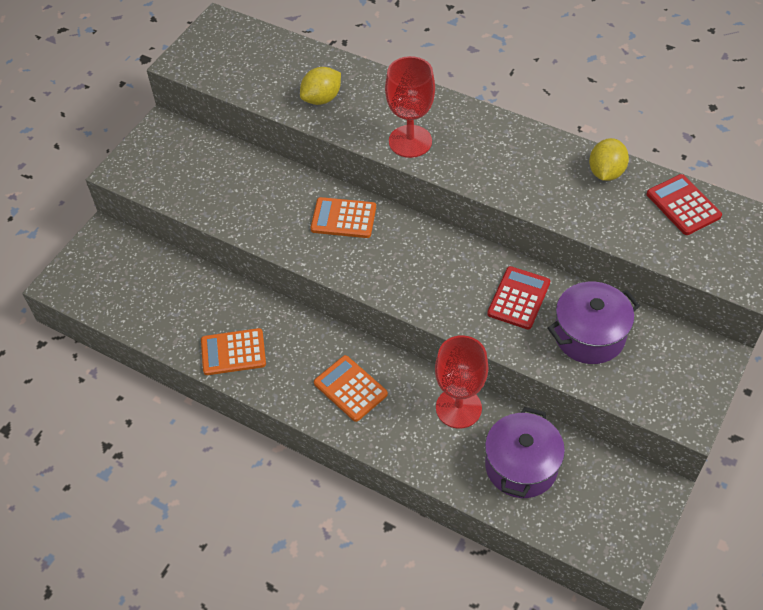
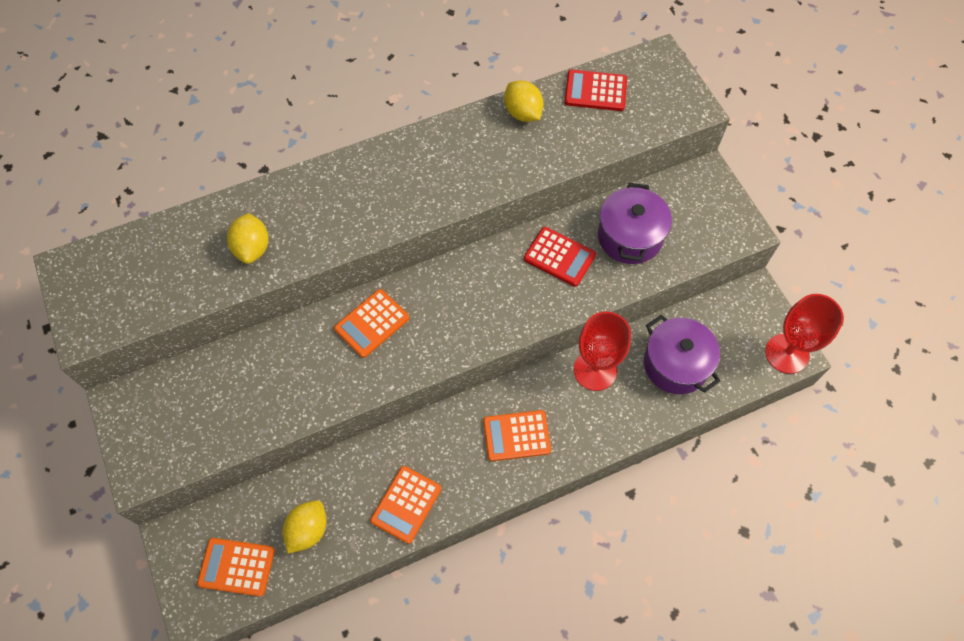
camera: 55 degrees left, 10 degrees up
red goblet [385,56,435,158] -> red goblet moved to [765,294,844,374]
red calculator [487,266,550,330] -> red calculator turned 150 degrees clockwise [524,227,596,287]
none -> orange calculator [197,538,275,596]
none -> yellow lemon [283,500,327,554]

